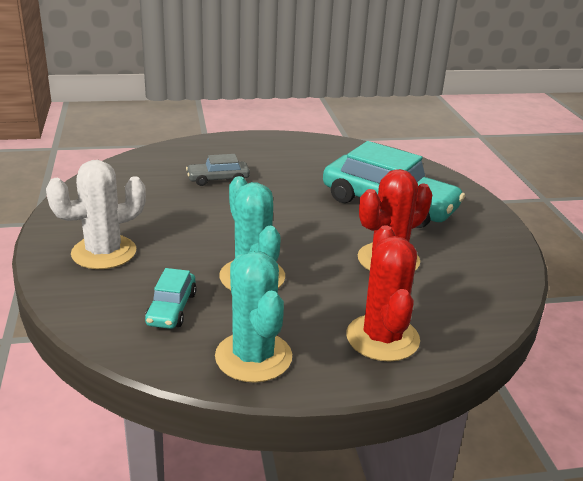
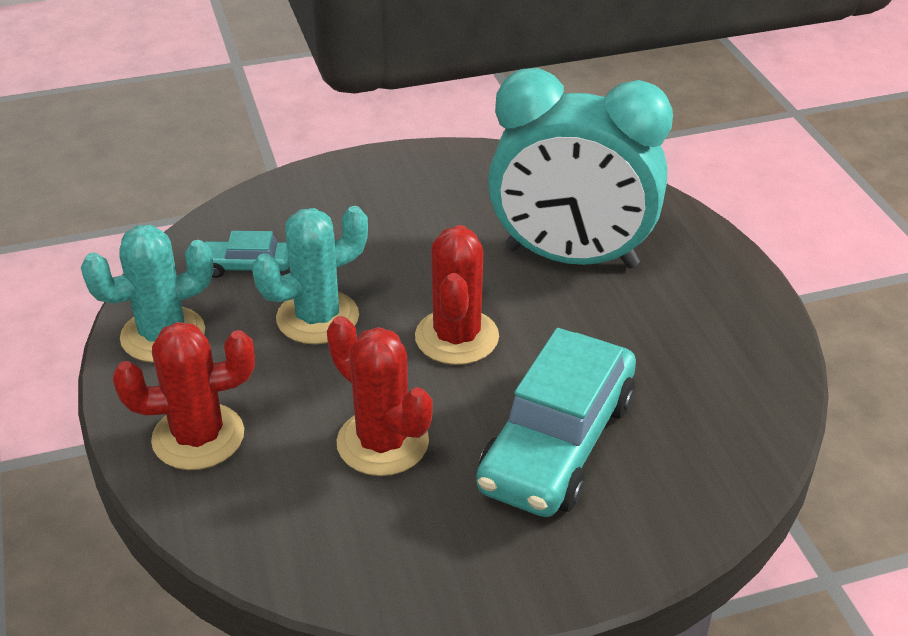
camera: 85 degrees right, 10 degrees up
white cactus [46,160,146,269] -> none
grey car [186,154,250,186] -> turquoise clock [488,68,673,268]
none -> red cactus [415,225,499,365]

